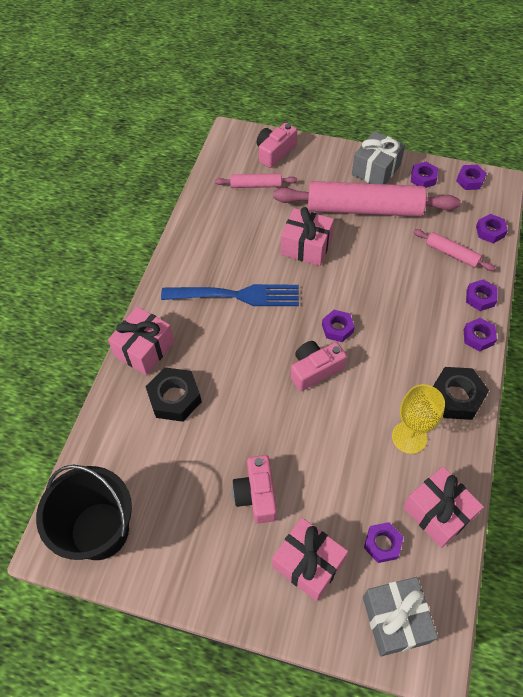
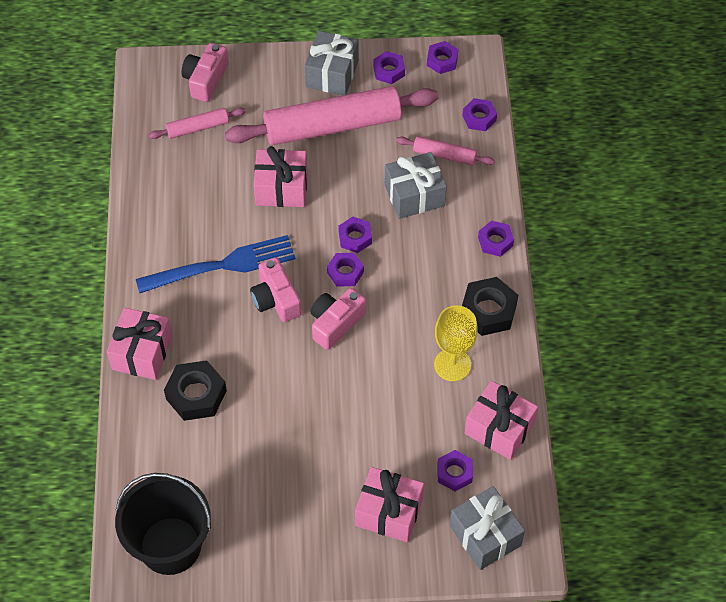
camera: 20 degrees left, 0 degrees up
pink camera [232,455,277,524] -> pink camera moved to [250,257,302,322]
purple nut [466,279,498,311] -> purple nut moved to [338,217,372,253]
none -> grey gift [384,152,447,219]

